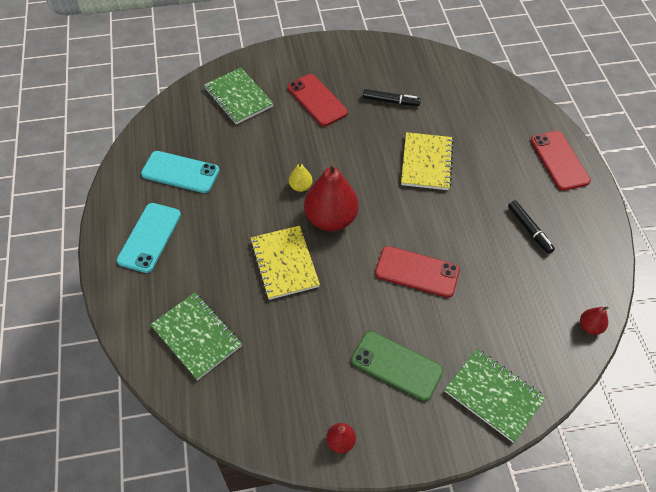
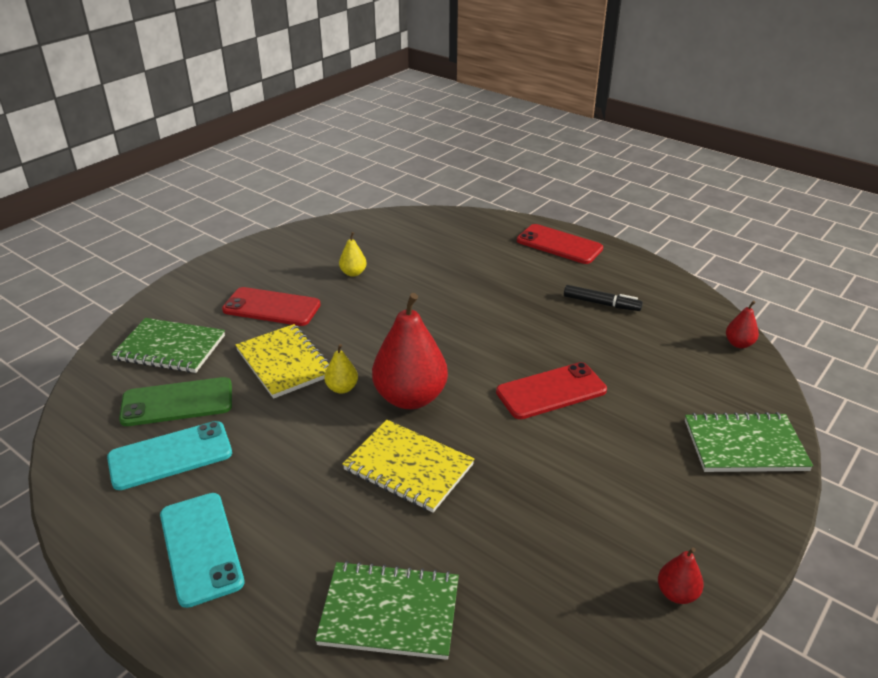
camera: 40 degrees left, 20 degrees down
green phone [351,331,443,401] -> green phone moved to [119,377,232,426]
black marker [363,89,421,106] -> yellow pear [339,232,367,277]
yellow notebook [401,132,454,190] -> yellow notebook moved to [235,324,329,399]

